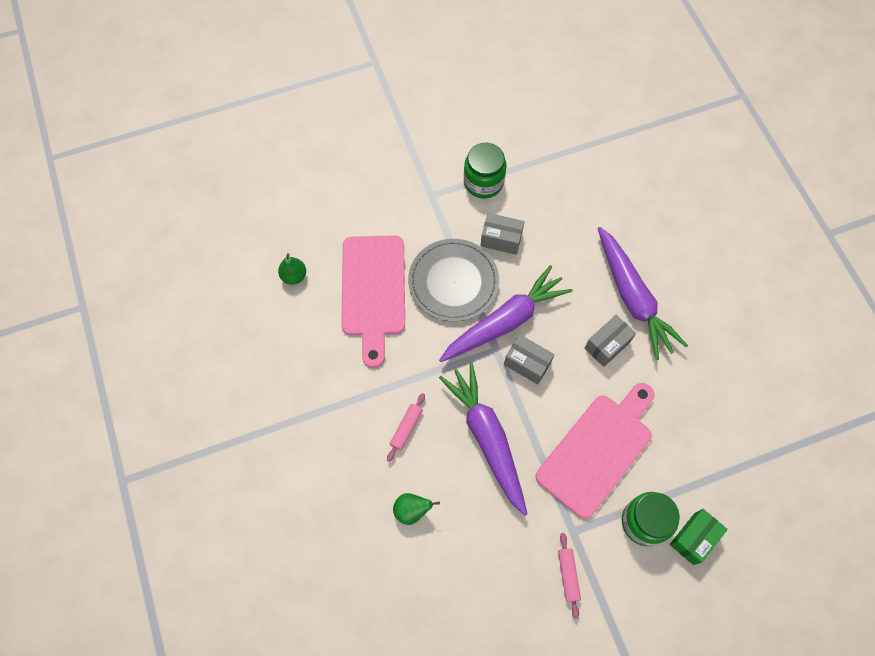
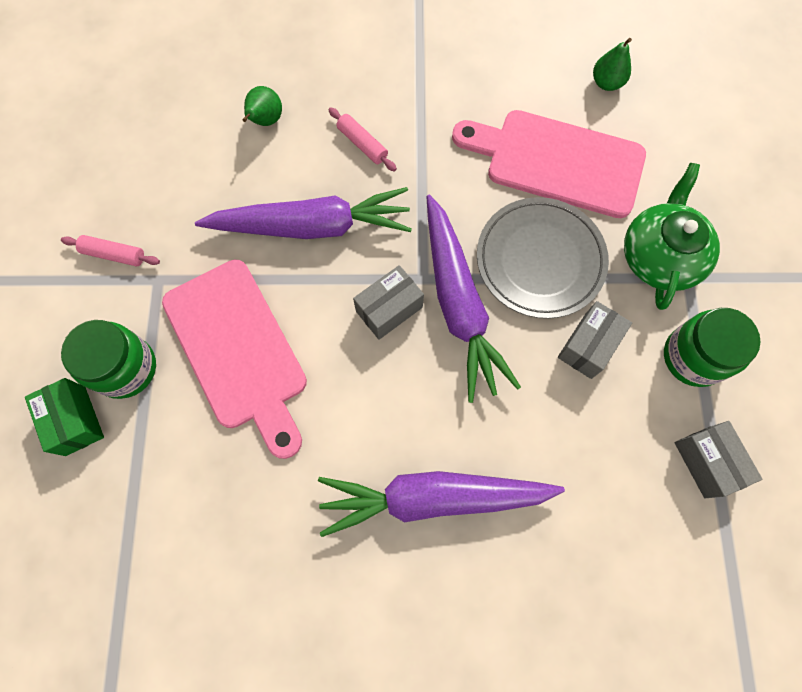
camera: 110 degrees right, 5 degrees up
grey box [585,315,636,367] -> grey box moved to [674,421,762,498]
none -> green teapot [624,163,720,310]

